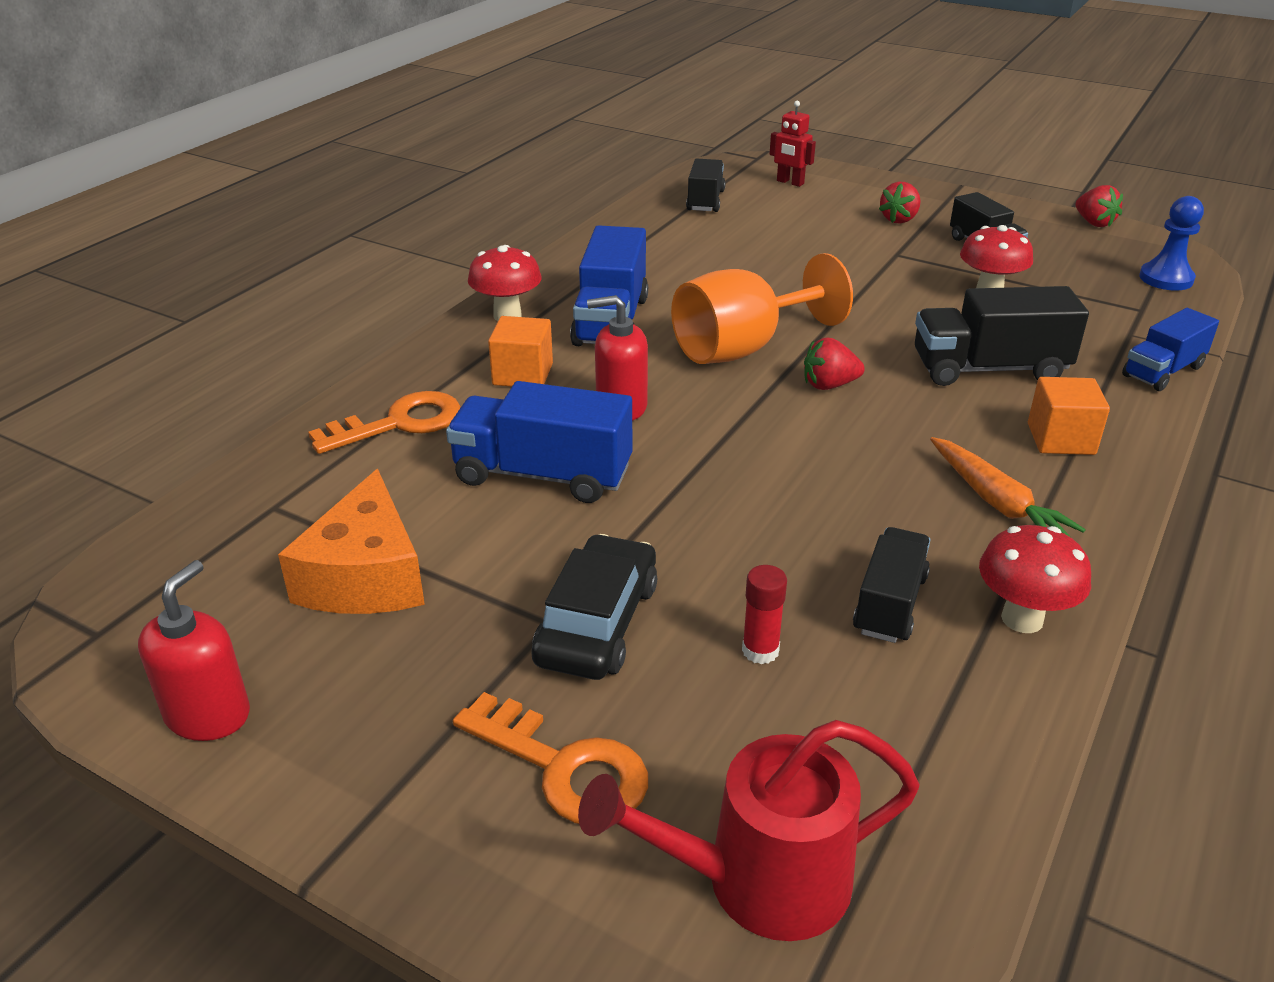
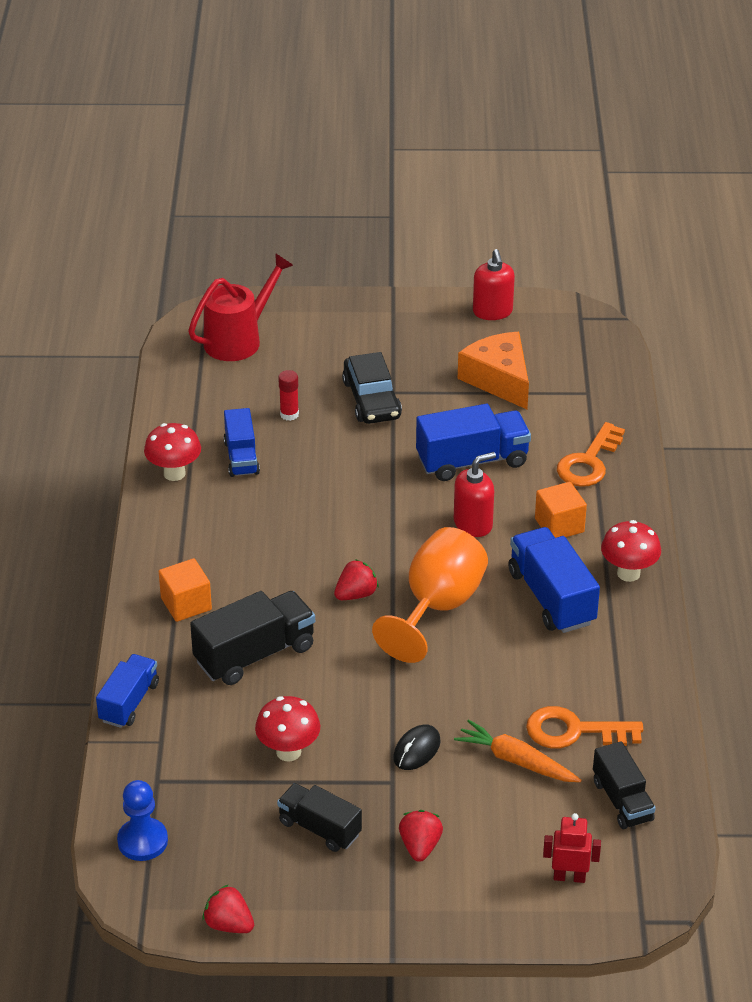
camera: 150 degrees right, 5 degrees up
orange key [453,692,648,824] -> orange key moved to [526,706,643,749]
black truck [853,527,930,643] -> blue truck [224,408,260,477]
orange carrot [930,437,1086,537] -> orange carrot moved to [454,719,582,782]
none -> black mouse [393,725,441,770]

